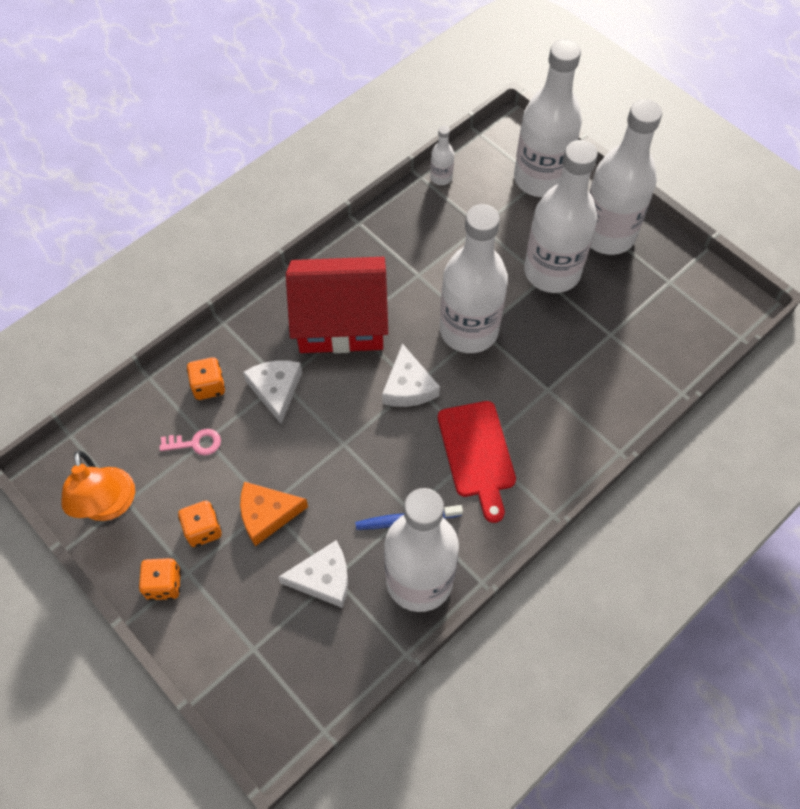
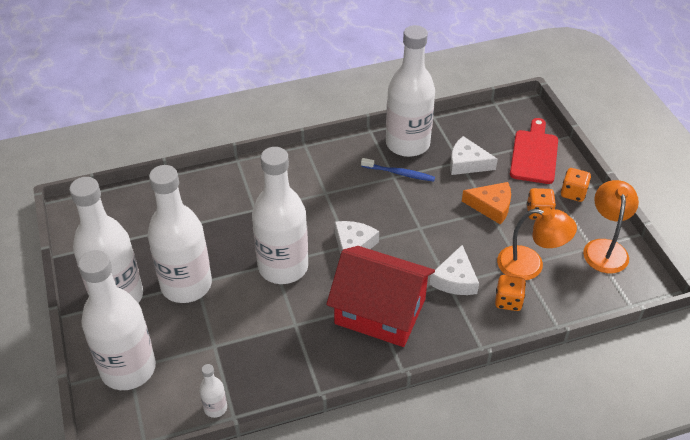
camera: 155 degrees left, 15 degrees down
pink key [160,429,221,455] -> orange lamp [497,208,577,280]
red cutting board [438,401,516,523] -> red cutting board moved to [510,118,558,184]

